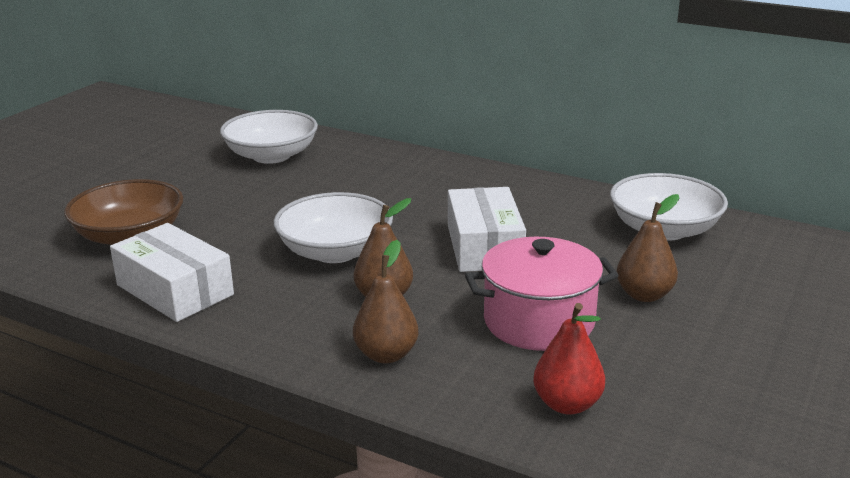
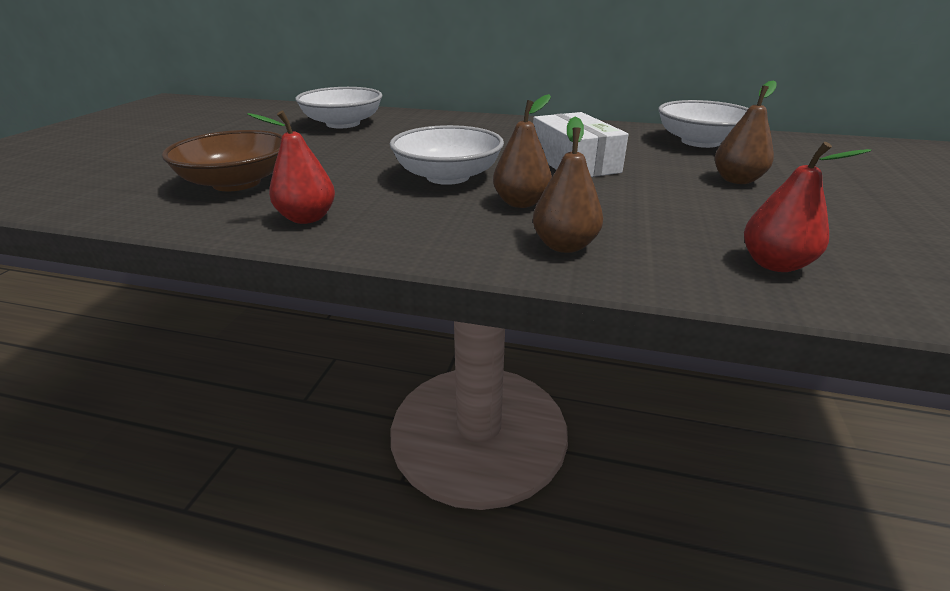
camera: 15 degrees left, 5 degrees up
white box [110,223,234,322] -> red pear [247,111,335,224]
pink pot [465,237,619,351] -> none

